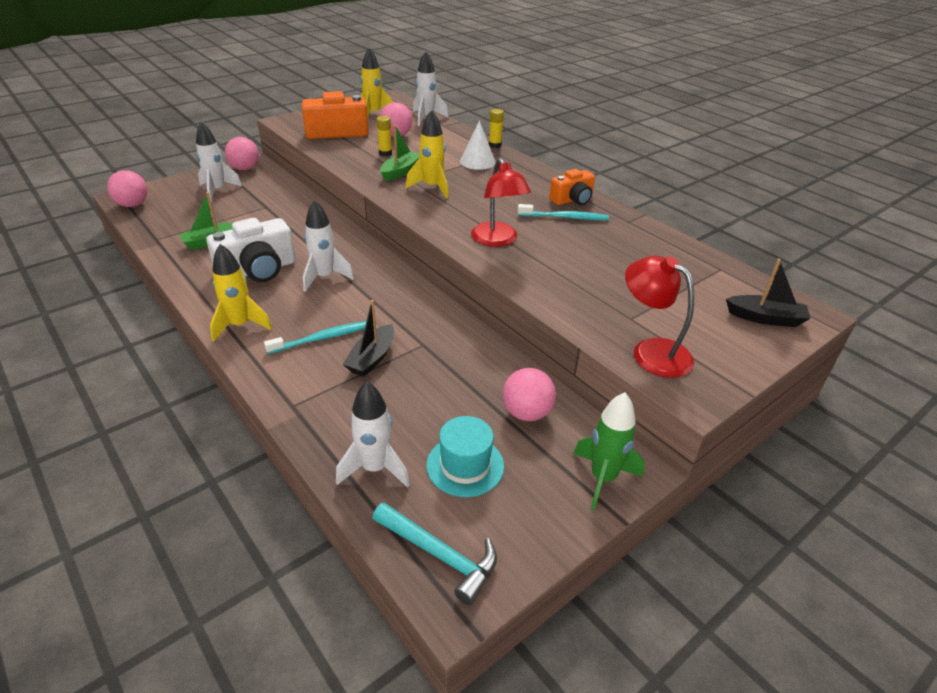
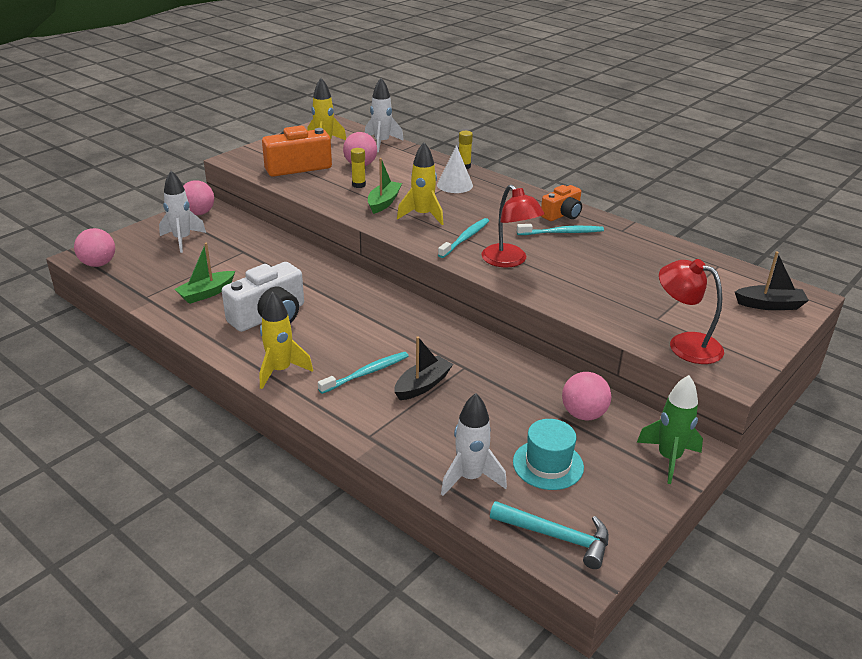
camera: 10 degrees left, 5 degrees down
white rocket [303,200,354,292] -> none
black boat [343,300,394,377] -> black boat turned 150 degrees counterclockwise [394,336,453,400]
none -> turquoise toothbrush [438,218,489,258]

